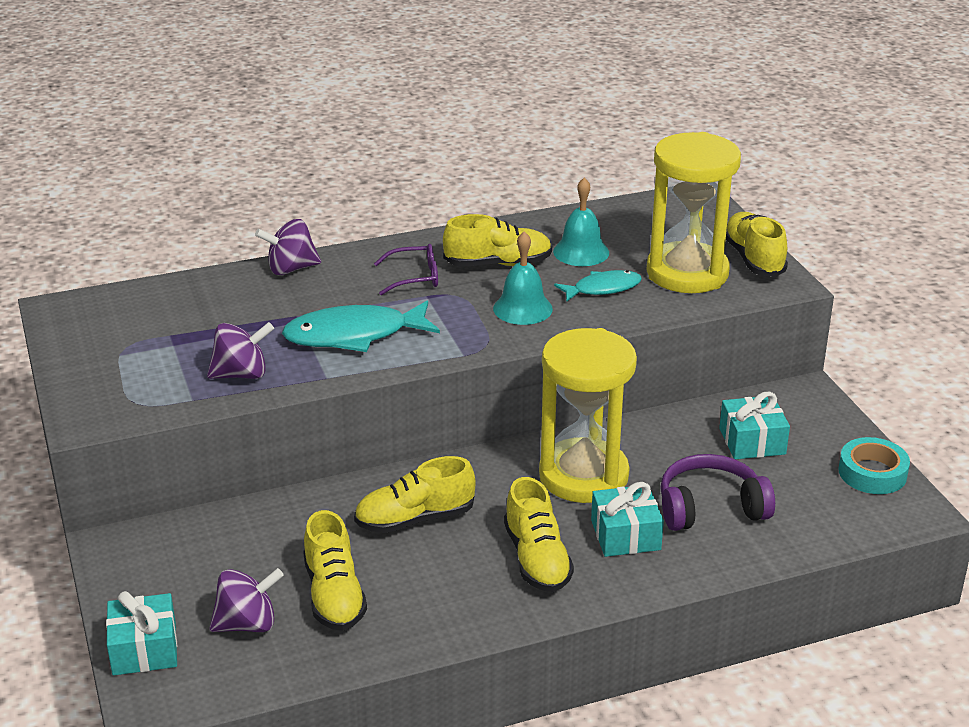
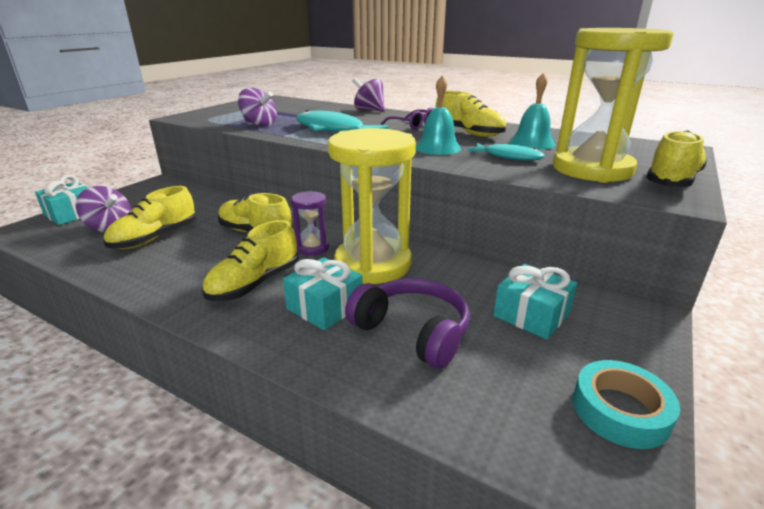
camera: 50 degrees right, 5 degrees down
none -> purple hourglass [291,191,329,256]

